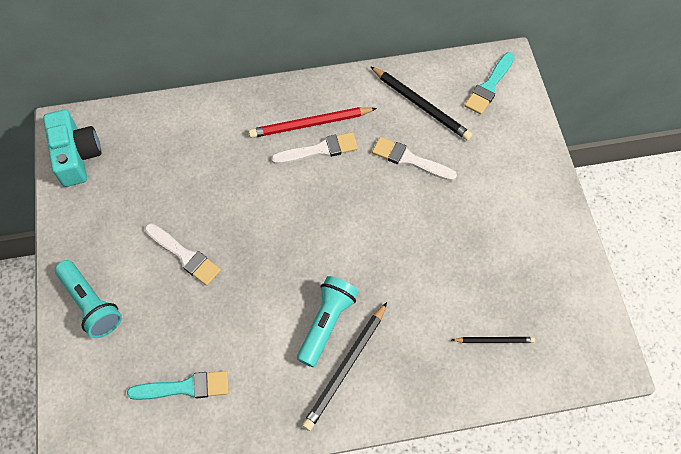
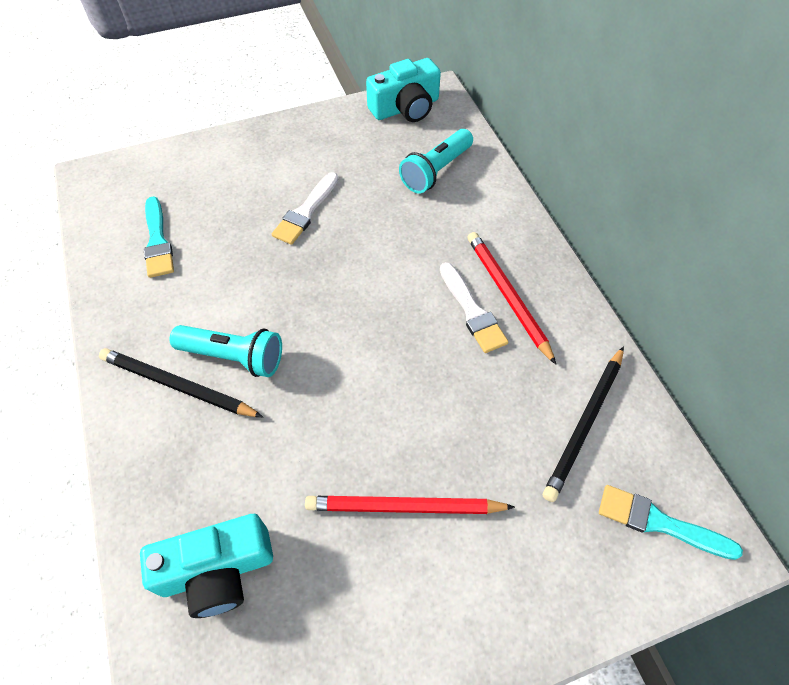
camera: 80 degrees right, 5 degrees down
turquoise flashlight [55,260,122,338] -> turquoise flashlight moved to [399,129,473,194]
white brush [372,137,457,181] -> none
black pencil [452,337,535,343] -> turquoise camera [140,514,273,618]
none -> red pencil [305,496,515,514]

